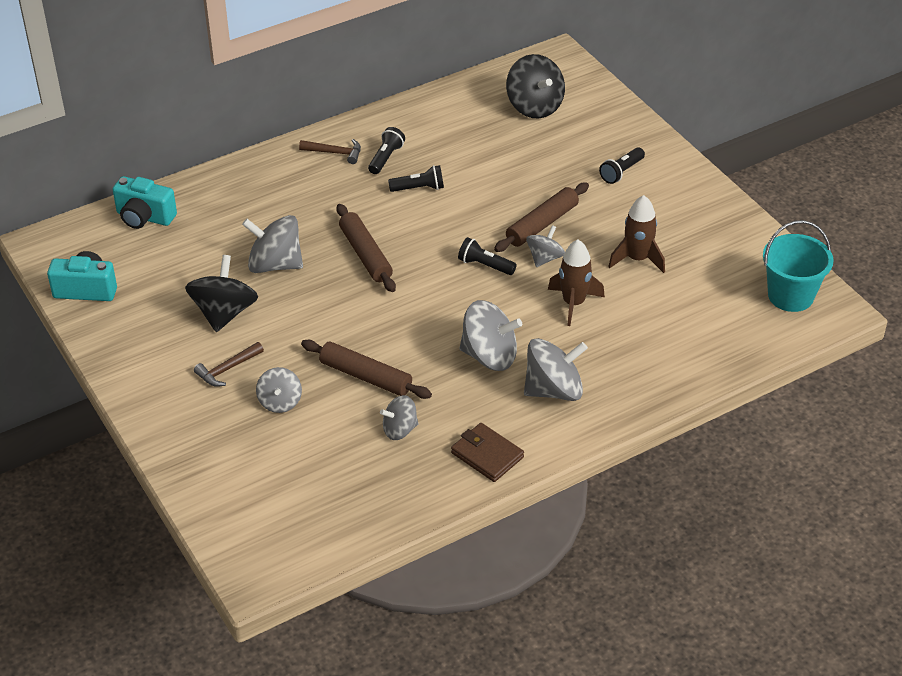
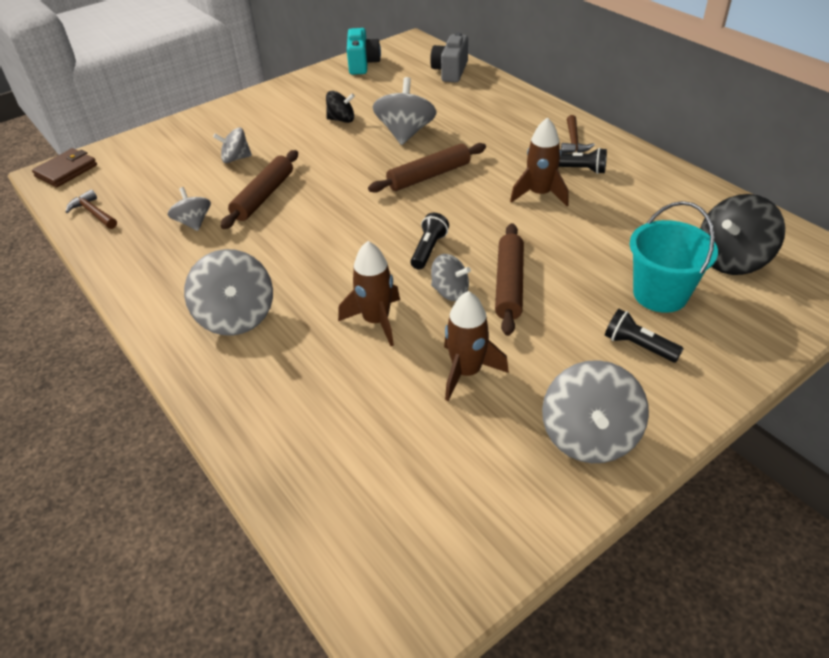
camera: 85 degrees right, 0 degrees up
turquoise camera [112,176,177,229] -> grey camera [430,32,468,82]
black spinning top [185,255,258,332] -> black spinning top [326,91,355,123], size x0.60
brown hammer [194,342,264,387] -> brown hammer moved to [66,189,117,229]
black flashlight [388,165,444,192] -> brown rocket [510,117,569,206]
brown wallet [451,423,524,482] -> brown wallet moved to [32,148,97,187]
grey spinning top [460,300,522,371] -> grey spinning top moved to [542,360,649,463]
brown rolling pin [494,182,589,252] -> brown rolling pin turned 60 degrees clockwise [495,223,524,336]
turquoise bucket [763,220,834,312] -> turquoise bucket moved to [630,201,718,313]

